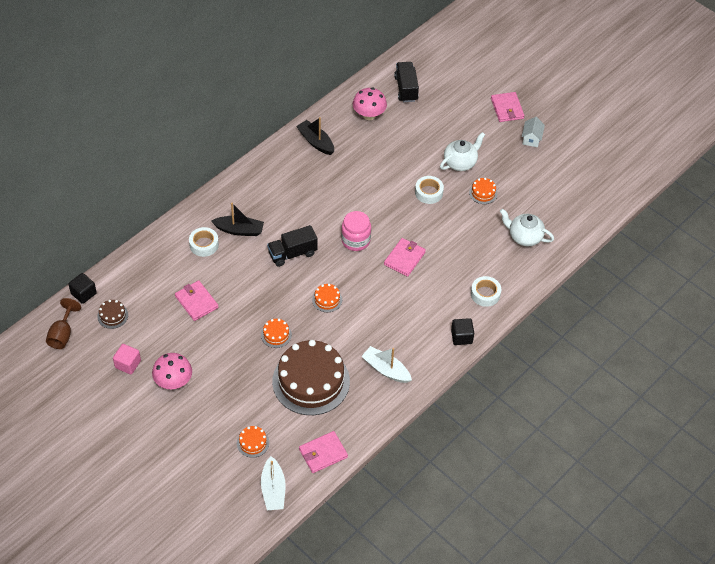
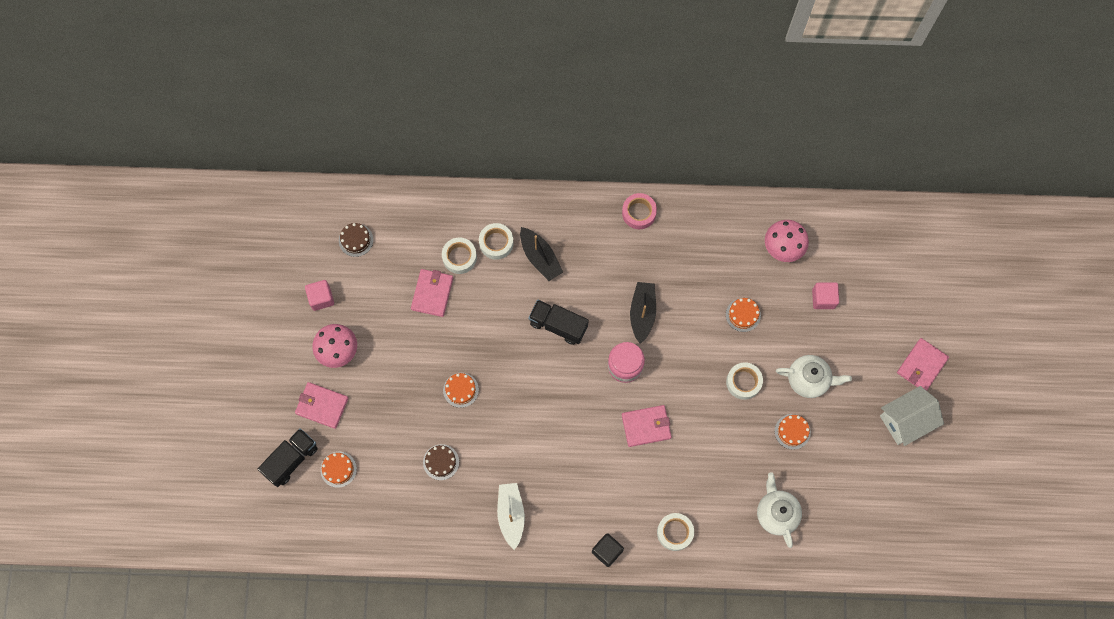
camera: 50 degrees right, 20 degrees up
brown goblet [46,298,81,349] -> none
black cube [68,273,97,304] -> none
white boat [261,456,286,510] -> none
brown cake [272,340,350,415] -> brown cake [423,444,459,480], size x0.41
black boat [296,117,334,155] -> black boat moved to [630,282,656,344]
pink wallet [299,431,348,473] -> pink wallet moved to [295,382,349,429]
orange cake [312,284,342,312] -> orange cake moved to [726,298,761,332]
black truck [394,62,419,102] -> black truck moved to [257,428,318,487]
white house [522,117,545,147] -> white house [880,386,944,446], size x1.67
none -> white tape [442,238,477,274]
none -> pink tape [622,193,657,229]
none -> pink cube [812,282,839,309]

